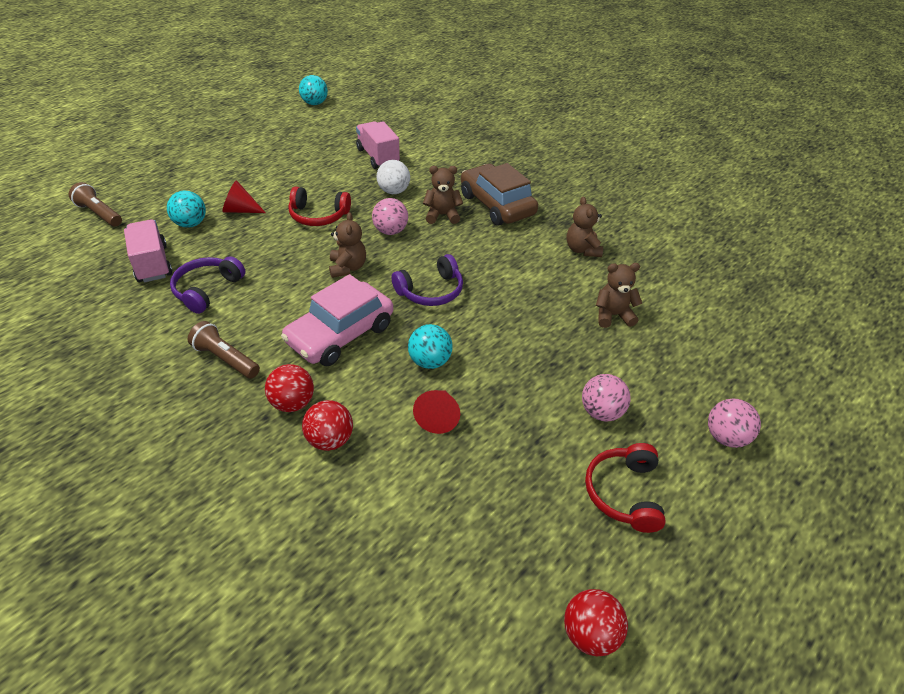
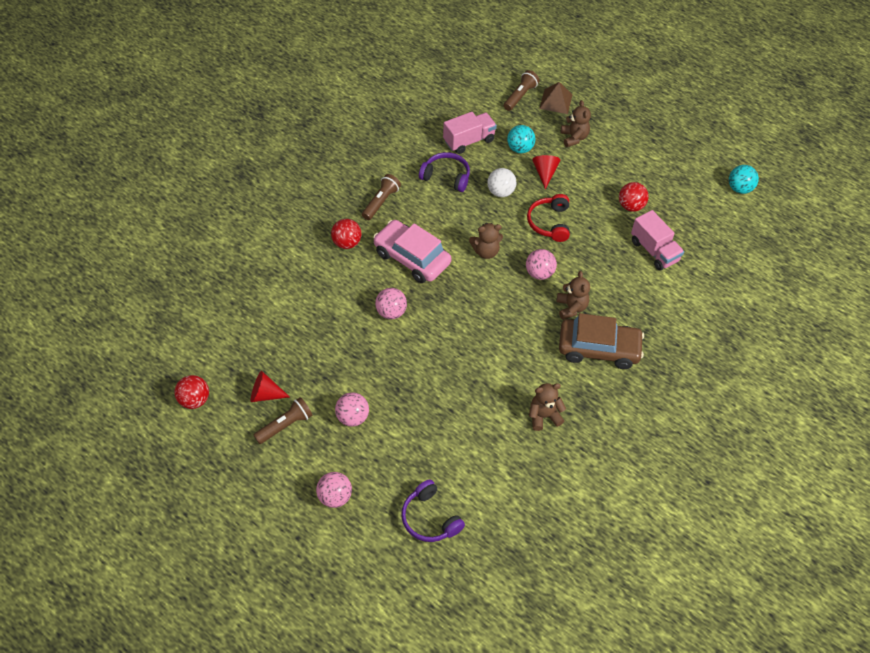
camera: 85 degrees right, 10 degrees up
red ball [302,400,353,451] -> red ball moved to [619,182,649,212]
pink truck [356,121,400,169] -> pink truck turned 90 degrees clockwise [631,210,684,271]
white ball [376,160,410,194] -> white ball moved to [487,168,516,197]
purple headphones [391,254,463,306] -> purple headphones moved to [401,479,465,542]
turquoise ball [408,324,453,369] -> pink ball [375,288,407,319]
red cone [413,390,460,434] -> red cone moved to [251,371,290,402]
brown car [461,163,538,225] -> brown car turned 45 degrees clockwise [559,313,644,369]
red headphones [585,443,666,533] -> brown flashlight [254,397,312,444]
brown teddy bear [596,263,642,328] -> brown teddy bear moved to [561,100,591,147]
none -> brown pyramid [539,82,572,114]

